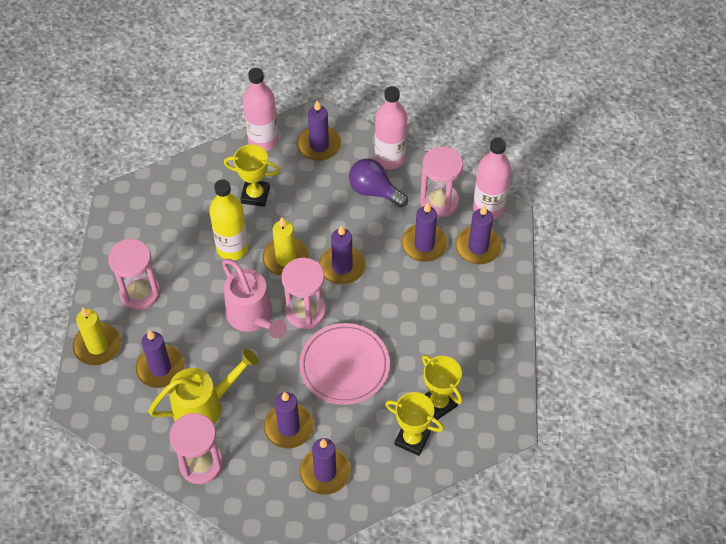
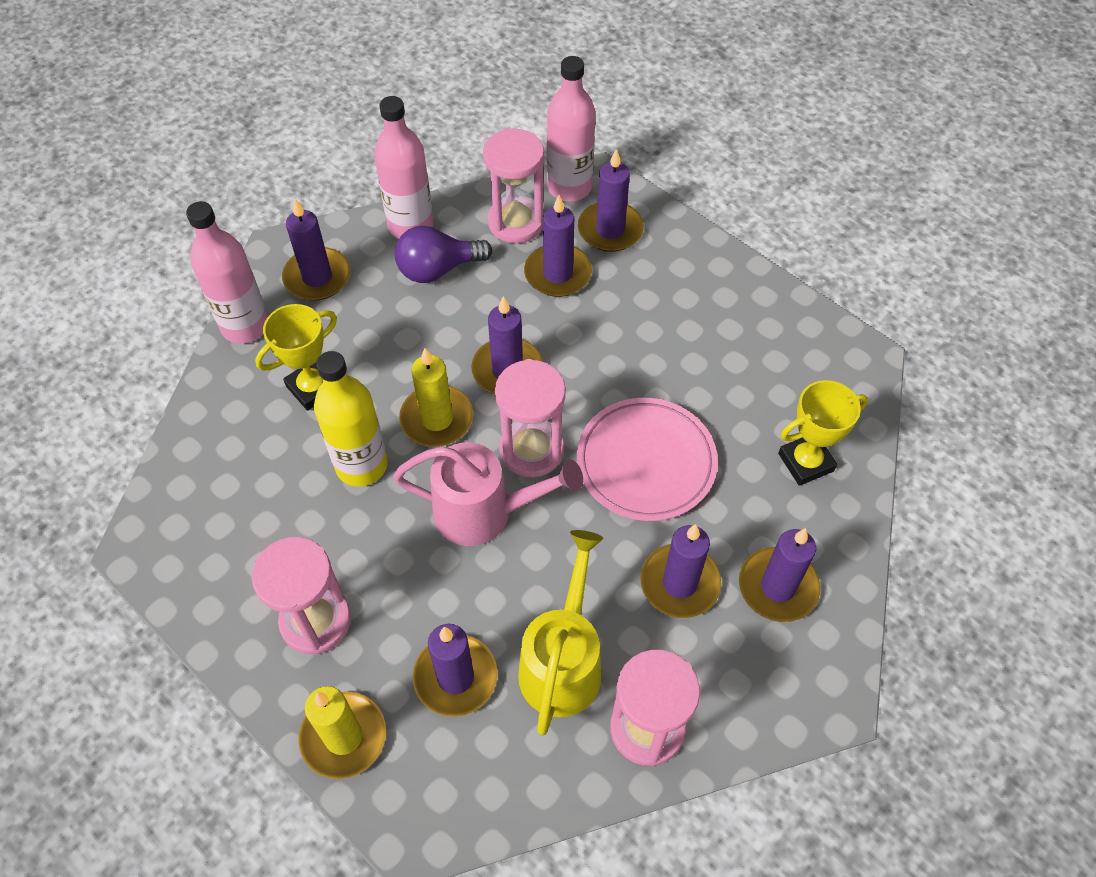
camera: 50 degrees left, 0 degrees up
yellow trophy [422,355,462,420] -> none

